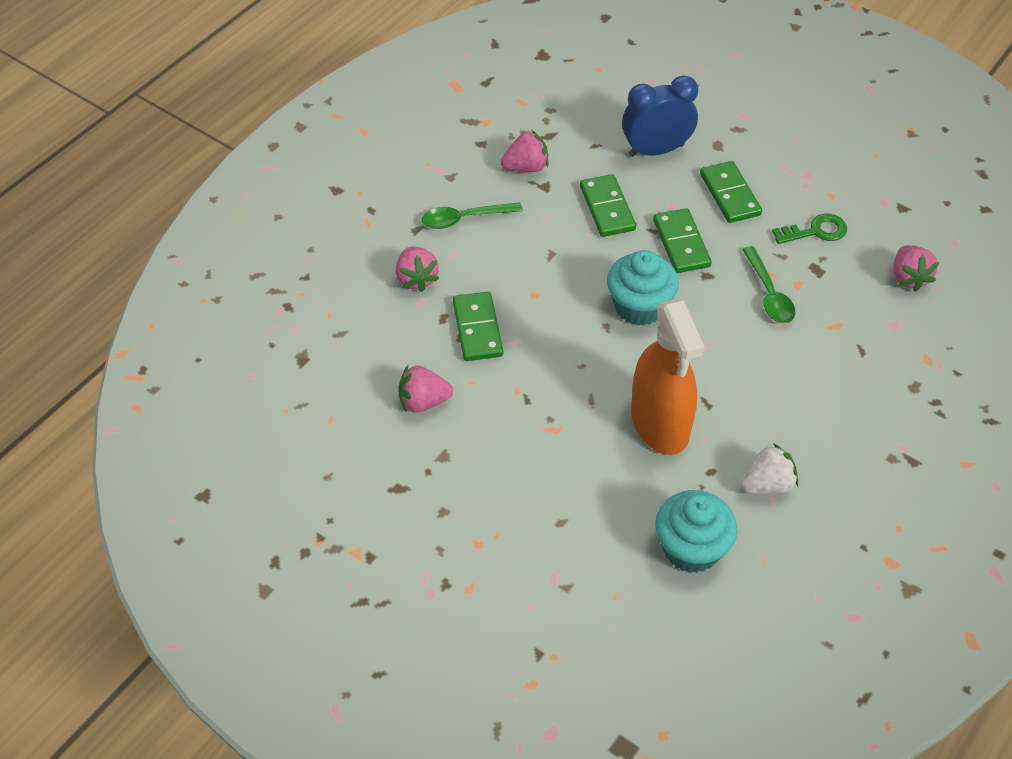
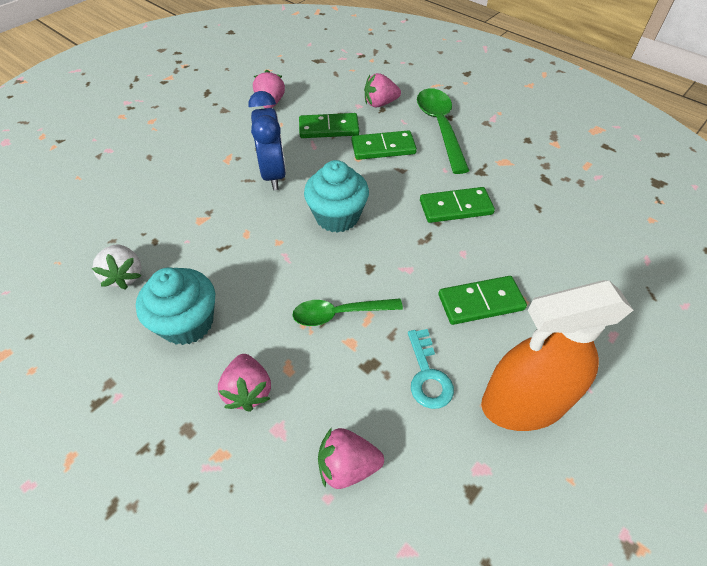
camera: 95 degrees right, 0 degrees up
green spoon [422,202,523,229] -> green spoon [417,88,469,174], size x1.56
pink strawberry [501,130,548,172] -> pink strawberry moved to [218,354,271,412]
blue clock [622,75,698,157] -> blue clock moved to [248,91,286,190]
orange spray bottle [631,299,705,455] -> orange spray bottle moved to [481,280,633,431]
green domino [653,208,712,273] -> green domino moved to [351,130,417,160]
turquoise cupcake [655,490,737,573] -> turquoise cupcake moved to [136,267,215,345]
green key [772,213,847,244] -> turquoise key [408,329,454,409]

